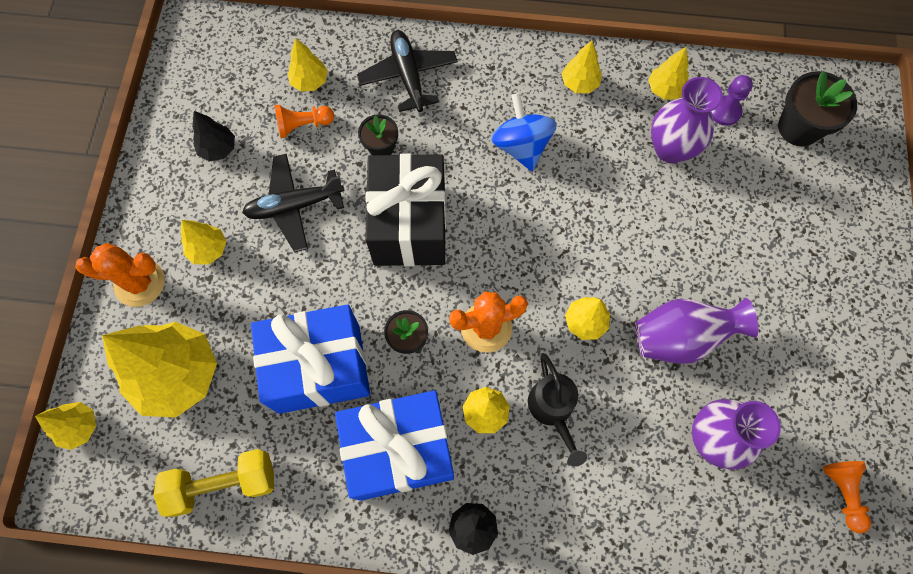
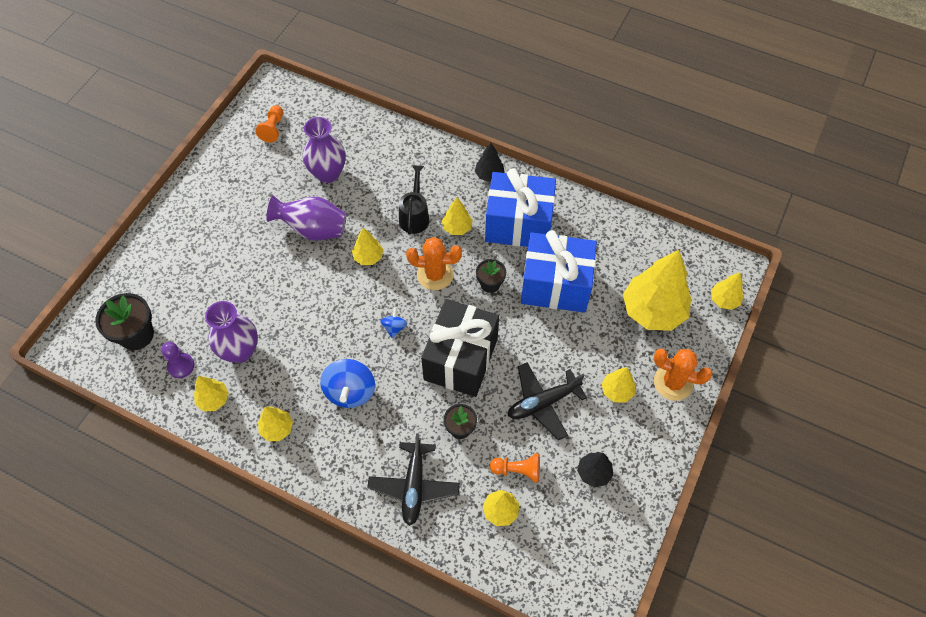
camera: 160 degrees left, 10 degrees down
yellow dumbbell [154,449,274,517] -> none
black plane [242,154,345,252] -> black plane turned 150 degrees clockwise [508,362,587,440]
none -> blue spinning top [380,307,407,338]

